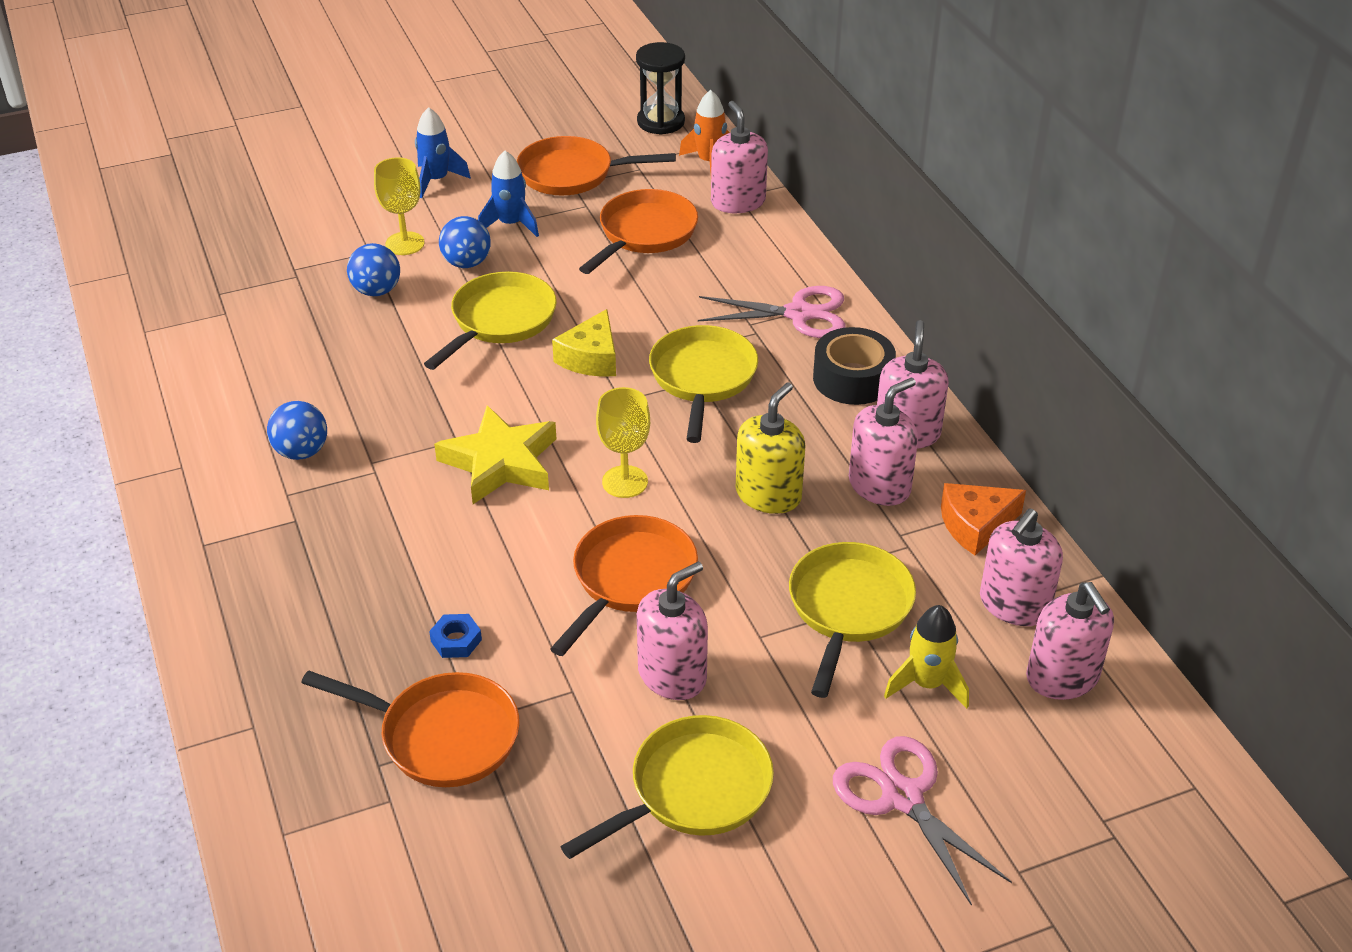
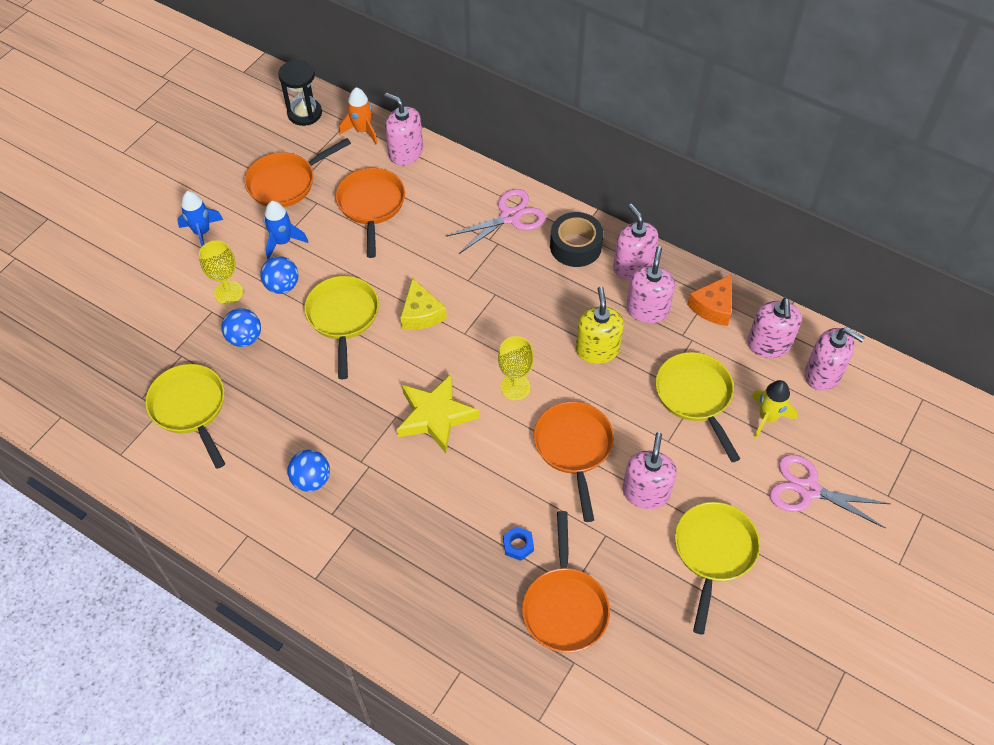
camera: 35 degrees left, 15 degrees up
orange pan [301,670,520,787] -> orange pan turned 105 degrees clockwise [522,511,610,653]
yellow pan [649,325,758,443] -> yellow pan moved to [145,364,225,469]

